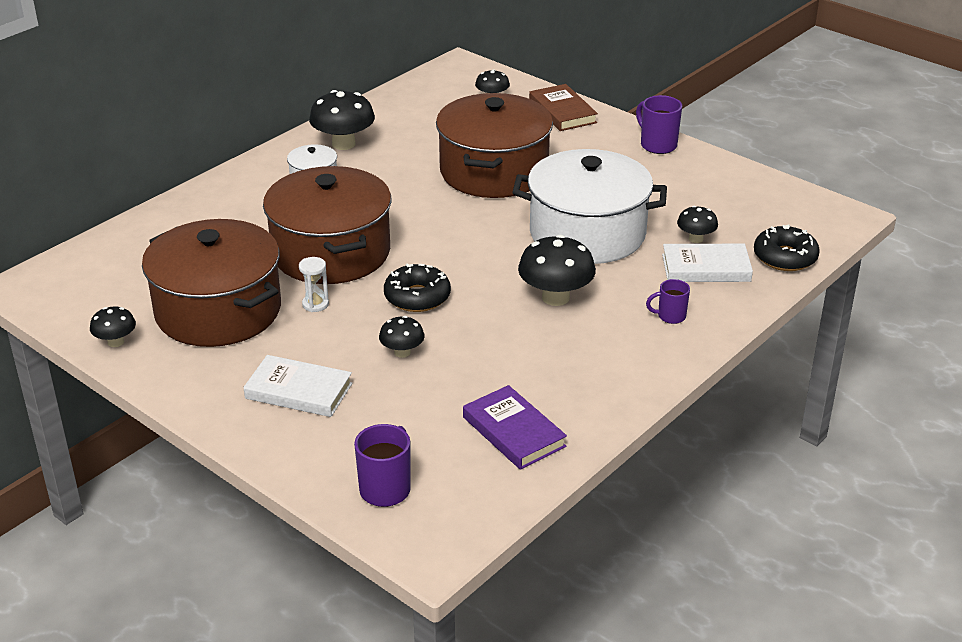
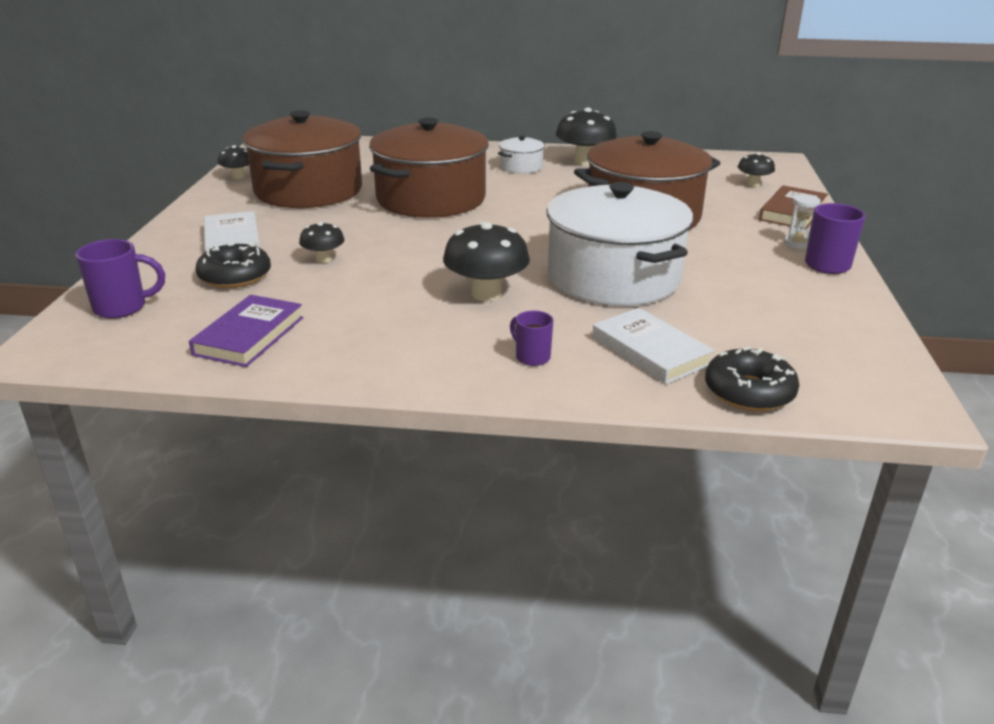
camera: 55 degrees right, 5 degrees down
white hourglass [299,257,329,312] -> white hourglass moved to [784,194,821,249]
black donut [384,263,451,312] -> black donut moved to [195,242,271,288]
black mushroom [677,206,718,243] -> none

